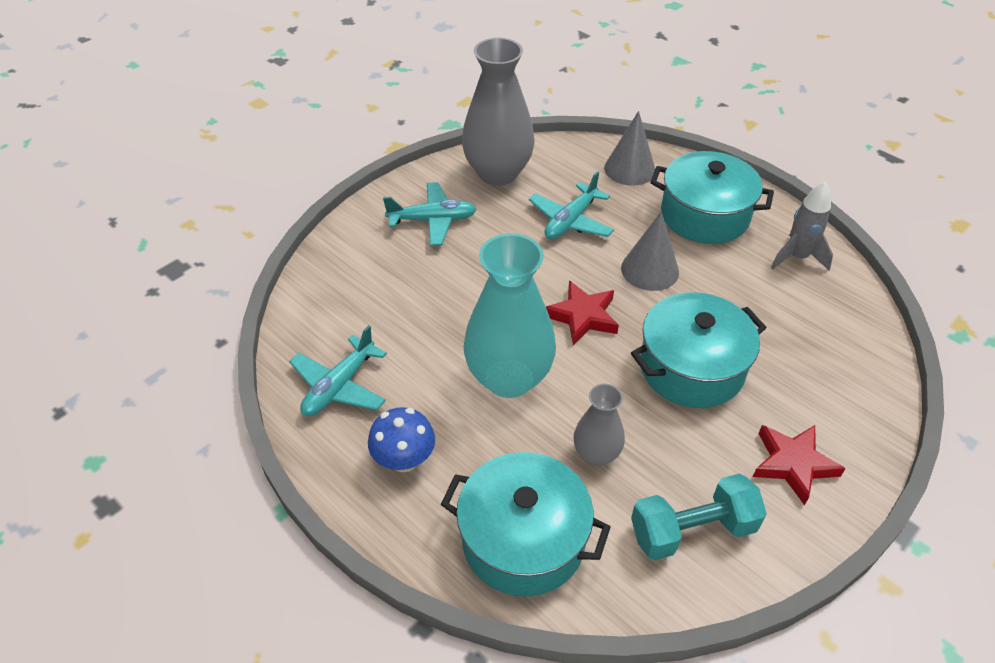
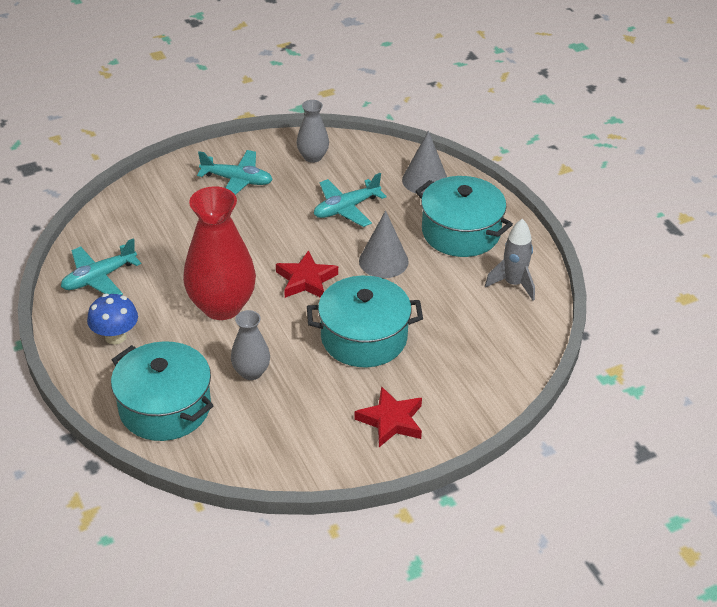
camera: 20 degrees right, 5 degrees down
grey vase [462,38,535,186] -> grey vase [296,100,329,163], size x0.52
turquoise vase [463,233,556,398] -> red vase [183,186,256,320]
turquoise dumbbell [631,473,767,560] -> none

